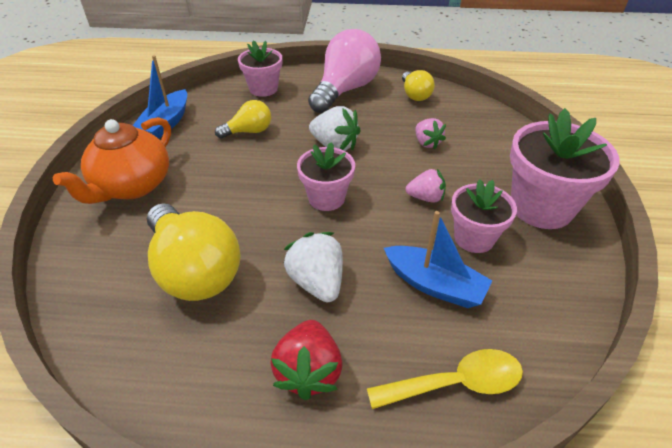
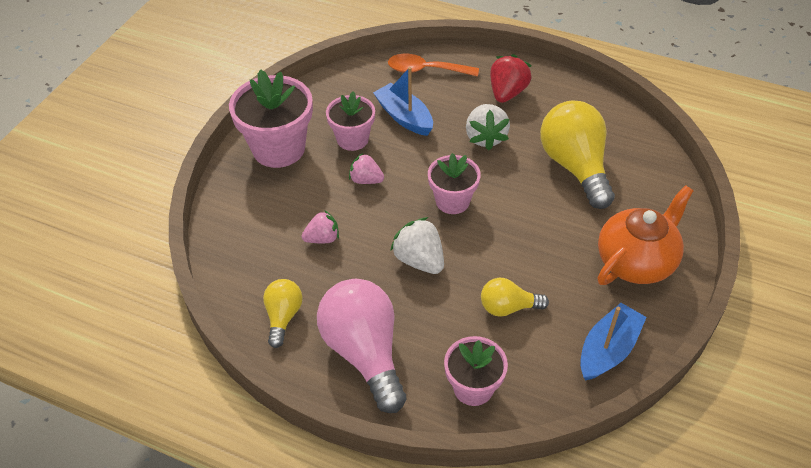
camera: 160 degrees left, 5 degrees up
pink light bulb [308,29,381,113] -> pink light bulb turned 105 degrees clockwise [317,279,406,413]
yellow spoon [367,349,523,409] -> orange spoon [388,54,479,77]
pink strawberry [415,118,446,149] -> pink strawberry turned 75 degrees clockwise [302,211,339,243]

